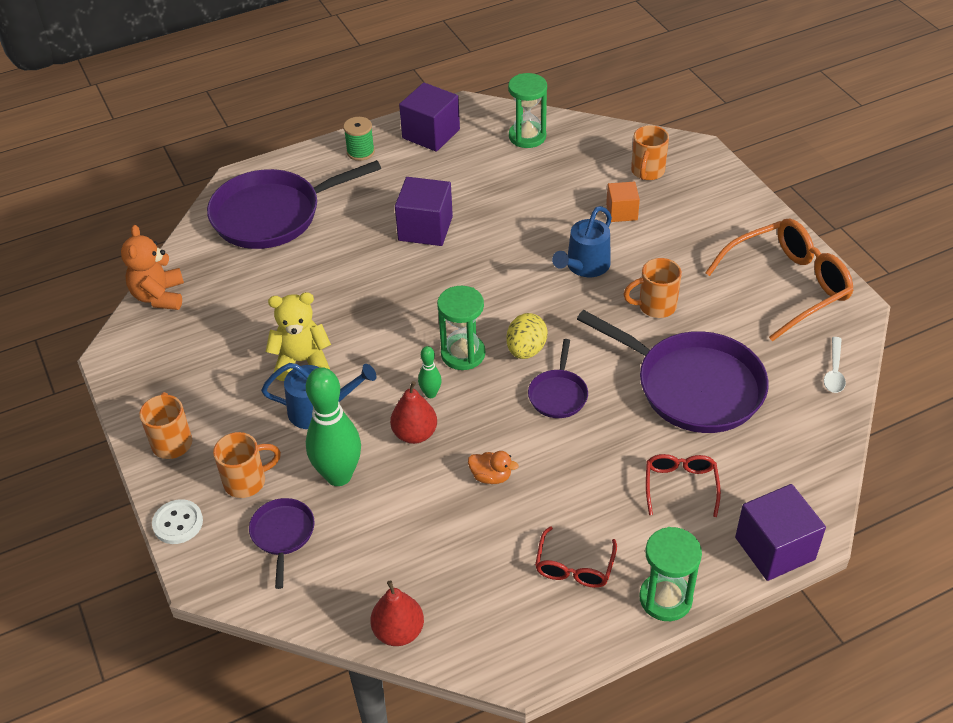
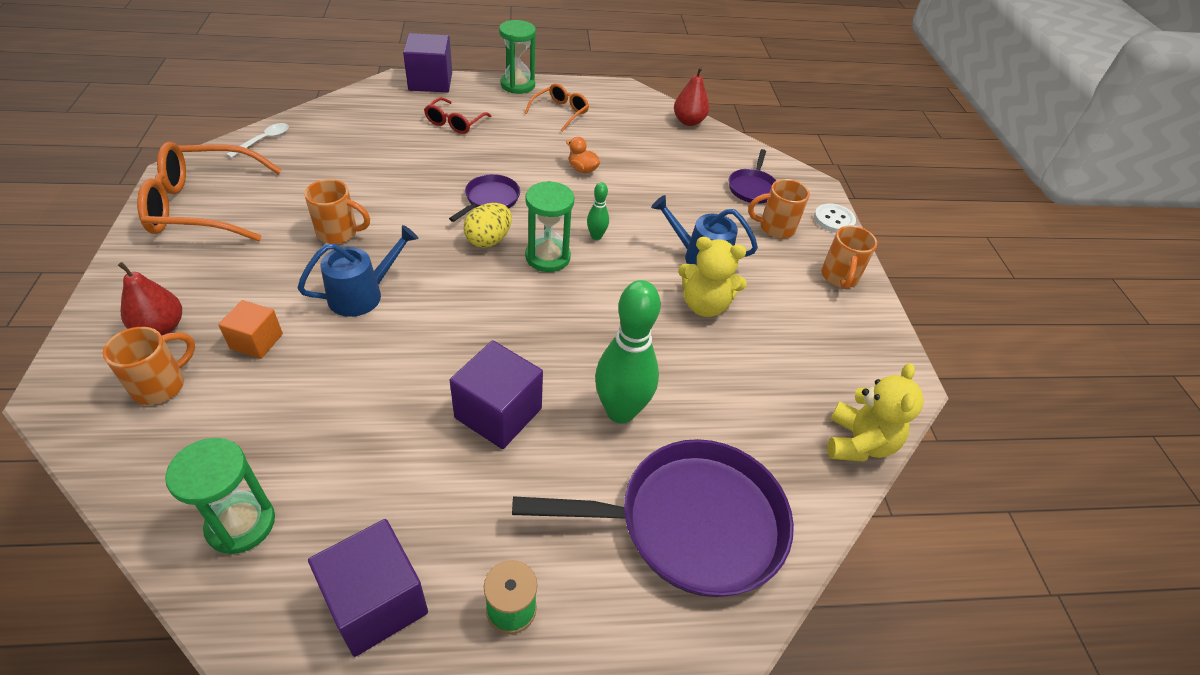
camera: 165 degrees left, 0 degrees up
orange teddy bear [121,225,184,310] -> yellow teddy bear [828,363,924,462]
green bowling pin [306,367,361,486] -> green bowling pin moved to [595,280,661,423]
red pear [390,381,437,444] -> red pear moved to [118,262,182,336]
red glasses [535,526,617,588] -> orange glasses [525,83,589,132]
purple pan [577,310,769,433] -> none

